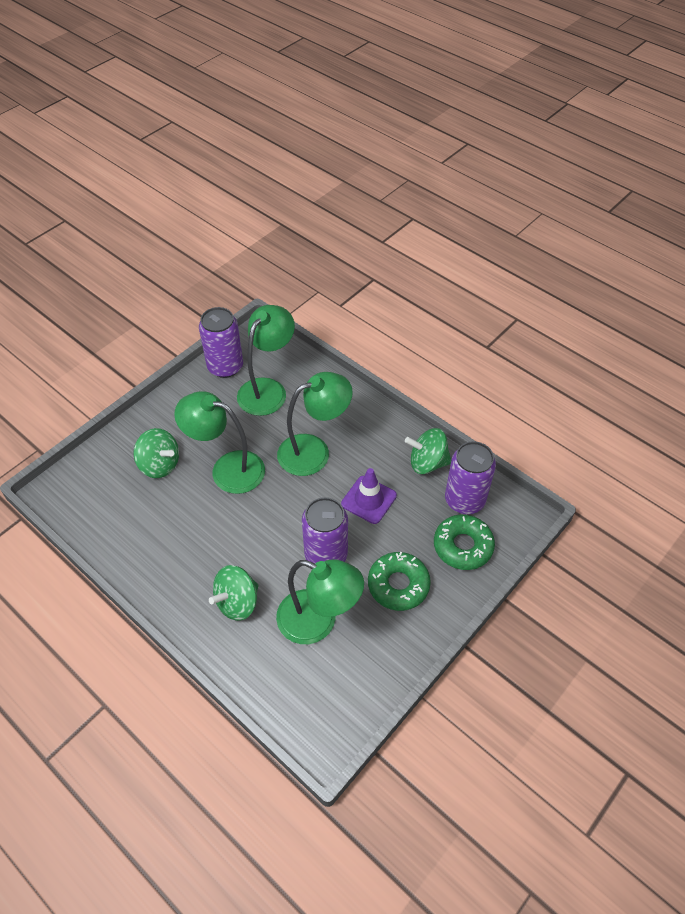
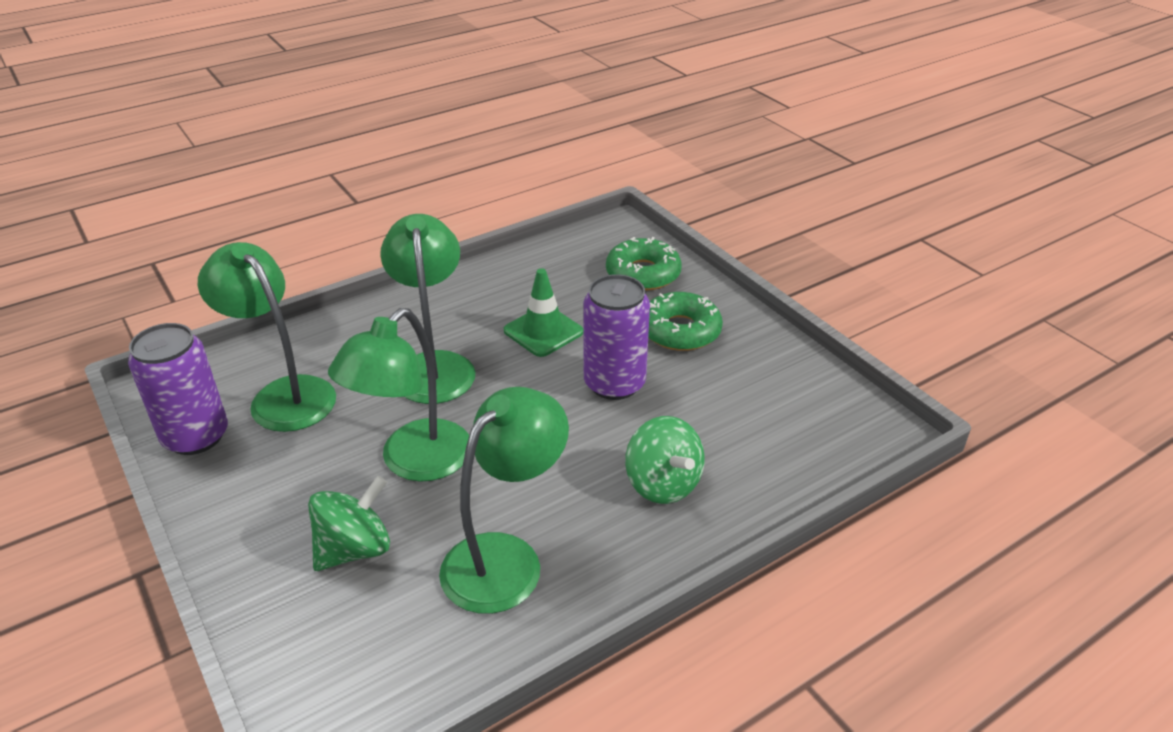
camera: 75 degrees left, 15 degrees down
green lamp [276,559,364,644] -> green lamp moved to [439,387,569,614]
purple traffic cone [341,468,397,524] -> green traffic cone [504,268,584,357]
green spinning top [405,428,451,474] -> none
purple can [445,441,496,514] -> none

